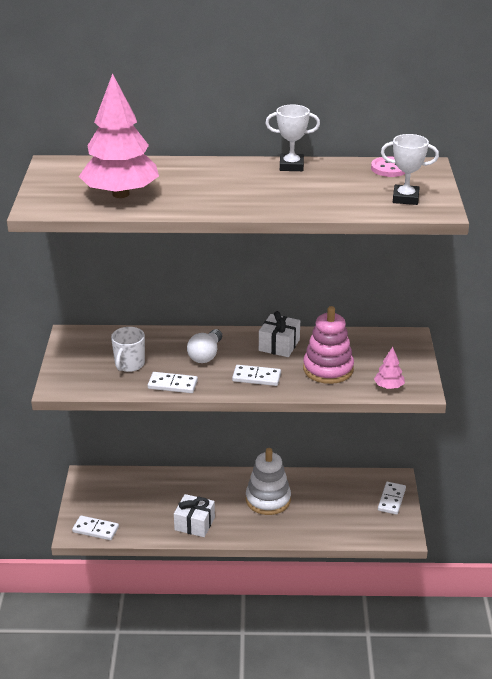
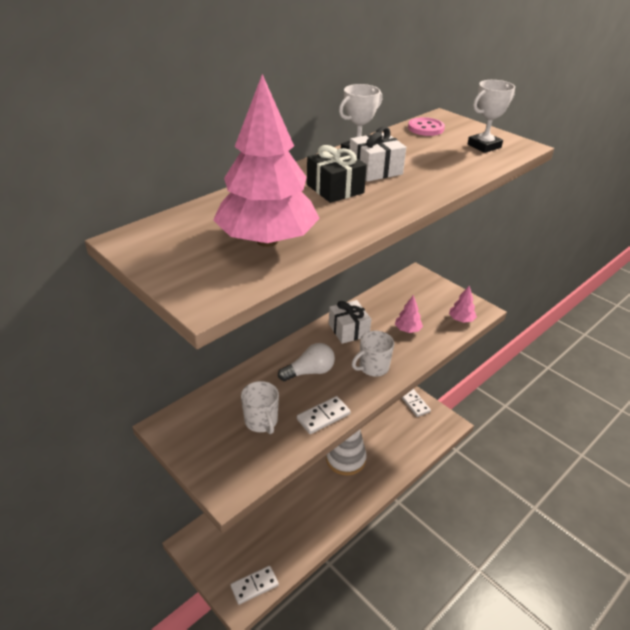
camera: 45 degrees left, 5 degrees up
white gift [174,494,215,537] -> white gift moved to [350,127,406,182]
white light bulb [187,329,222,363] -> white light bulb turned 90 degrees counterclockwise [278,343,335,381]
white domino [232,365,281,386] -> white mug [352,331,394,376]
pink stacking toy [303,306,354,384] -> pink tree [395,295,423,333]
none -> black gift [307,145,367,203]

